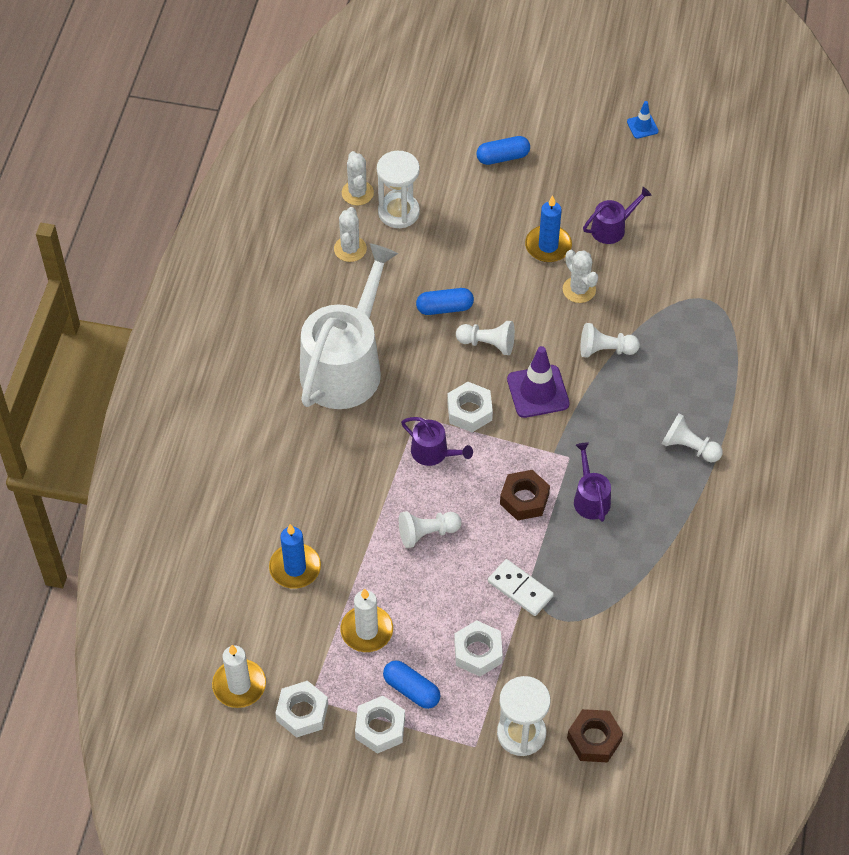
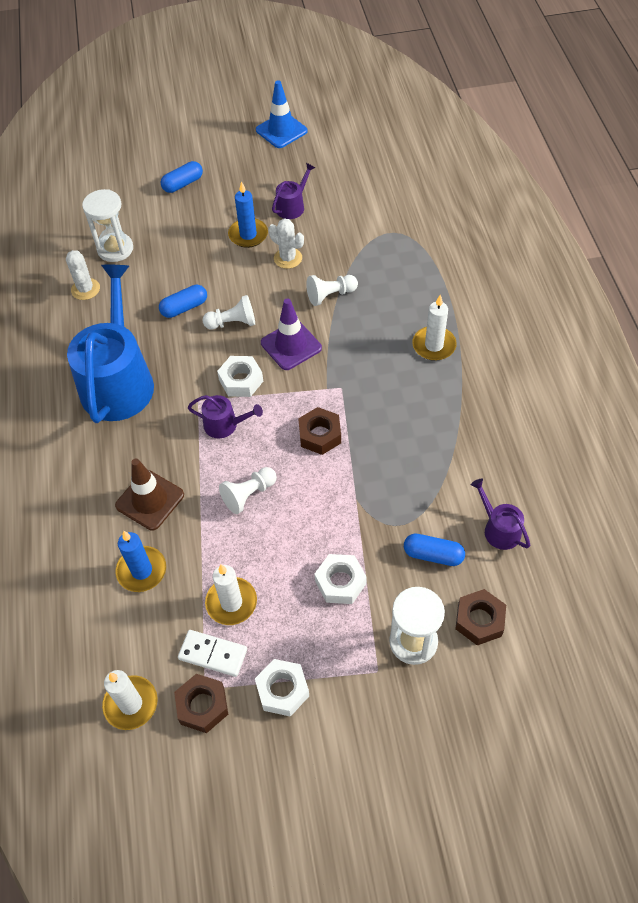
camera: 20 degrees left, 0 degrees up
white nut [275,681,328,738] -> brown nut [174,674,228,733]
white watering can [300,244,398,409] -> blue watering can [67,265,154,423]
white cactus [342,151,374,206] -> none
blue capsule [383,660,441,709] -> blue capsule moved to [404,534,465,566]
white domino [488,559,554,616] -> white domino moved to [178,630,247,677]
purple watering can [574,442,611,522] -> purple watering can moved to [471,479,530,550]
blue traffic cone [627,101,659,139] -> blue traffic cone [256,80,308,148], size x1.89
white pawn [661,413,723,462] -> white candle [412,295,457,361]
none -> brown traffic cone [115,459,184,530]

